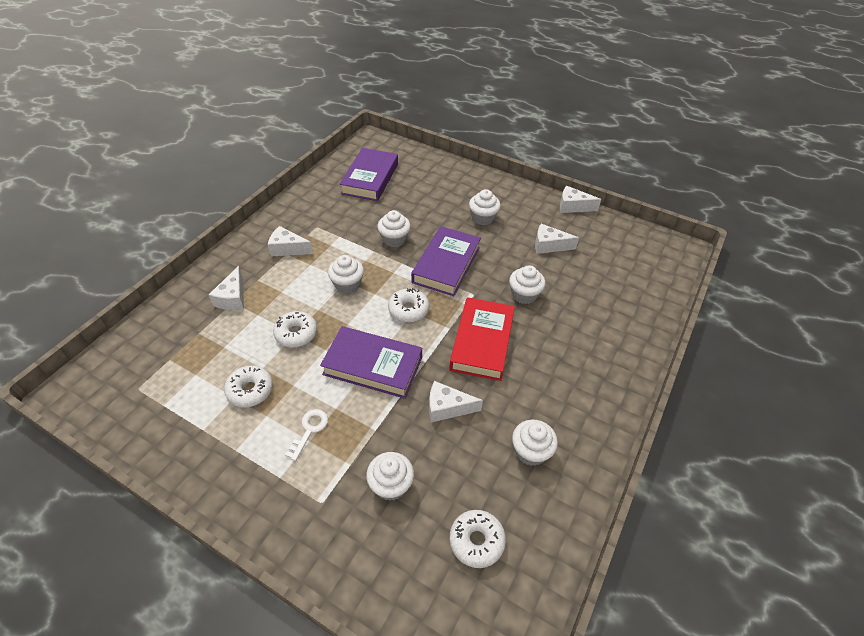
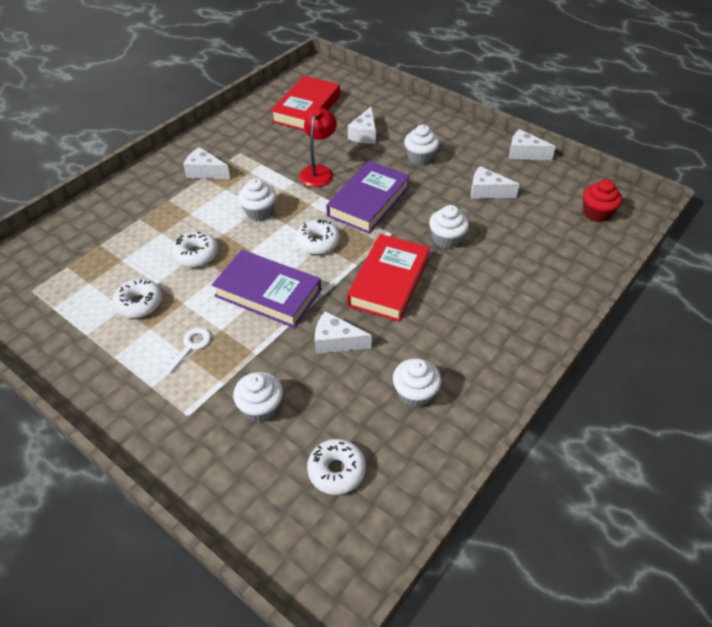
camera: 10 degrees right, 0 degrees up
white cheese [208,266,244,310] -> white cheese moved to [348,106,376,144]
purple book [340,148,398,201] -> red book [271,76,340,131]
white cupcake [377,210,411,247] -> red lamp [299,108,337,187]
none -> red cupcake [583,179,622,222]

